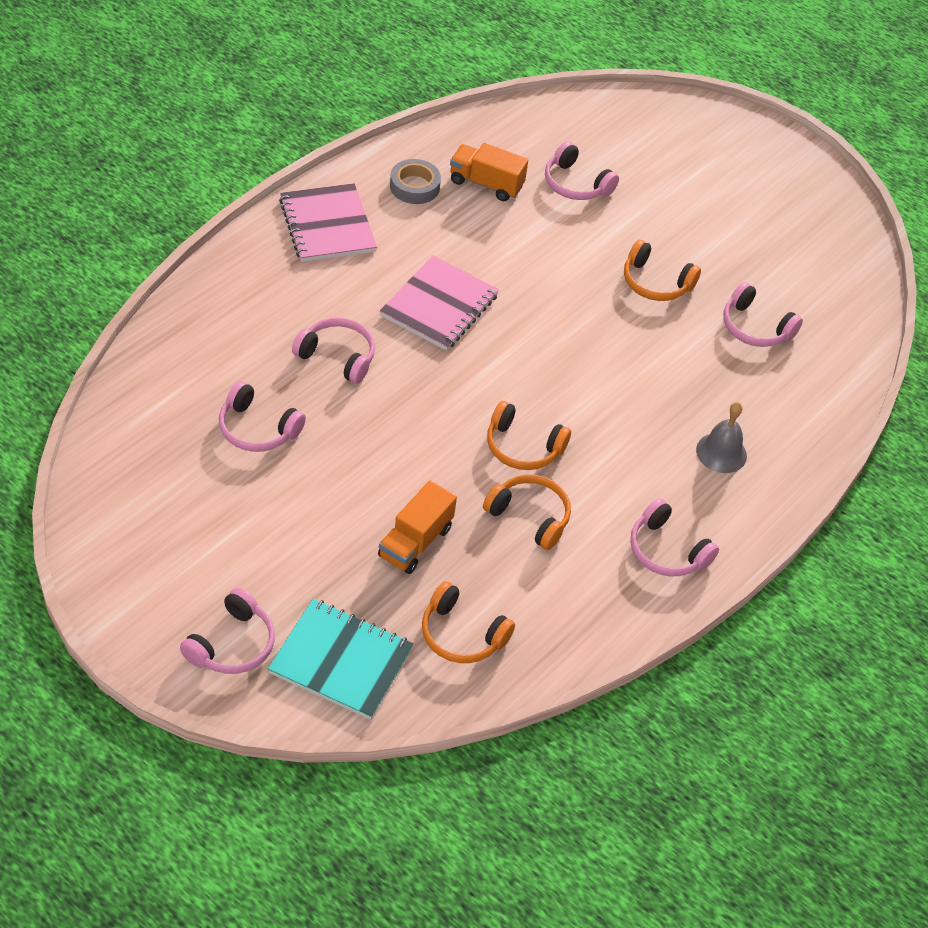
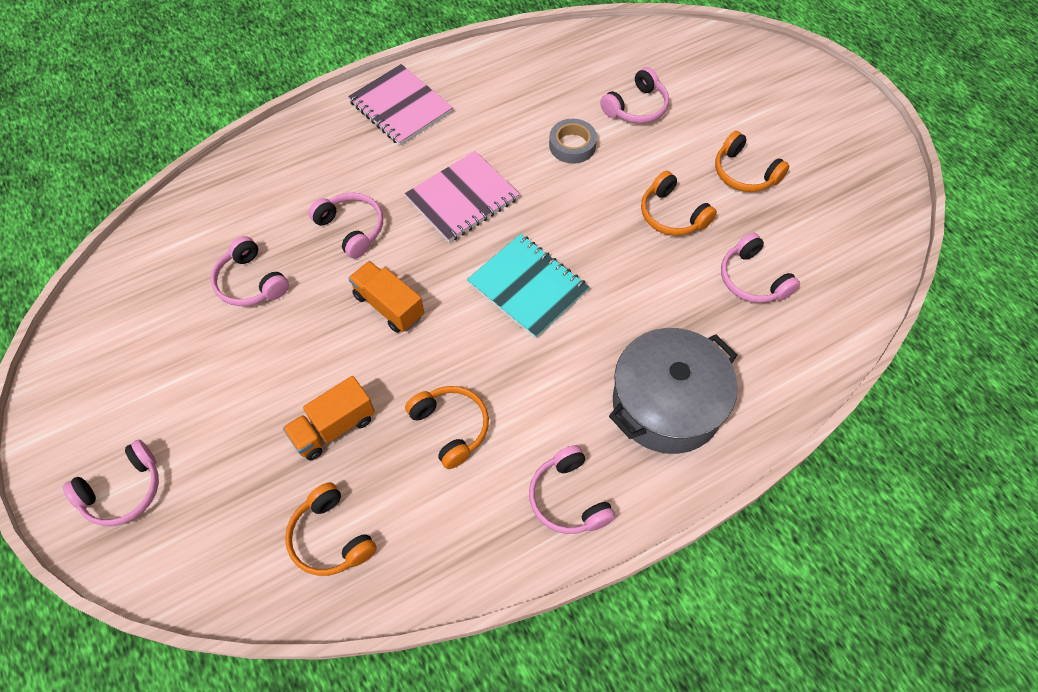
camera: 25 degrees right, 10 degrees up
turquoise notebook [268,599,414,720] -> turquoise notebook moved to [467,234,589,339]
pink notebook [279,183,377,262] -> pink notebook turned 45 degrees counterclockwise [348,64,453,146]
grey tape [390,159,441,204] -> grey tape moved to [549,119,597,164]
orange truck [450,143,528,201] -> orange truck moved to [348,261,424,333]
orange headphones [487,401,571,470] -> orange headphones moved to [715,131,790,192]
pink headphones [545,141,619,200] -> pink headphones turned 105 degrees counterclockwise [600,67,669,124]
grey bell [696,402,747,473] -> grey pot [609,328,738,454]

